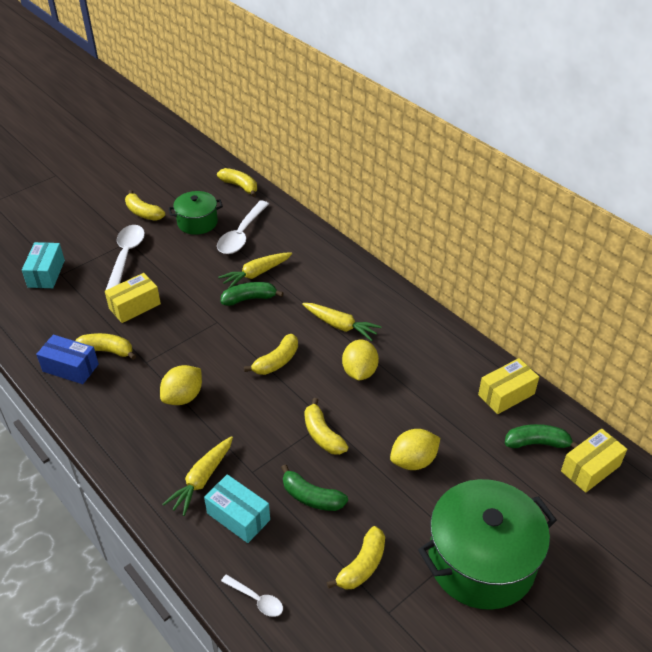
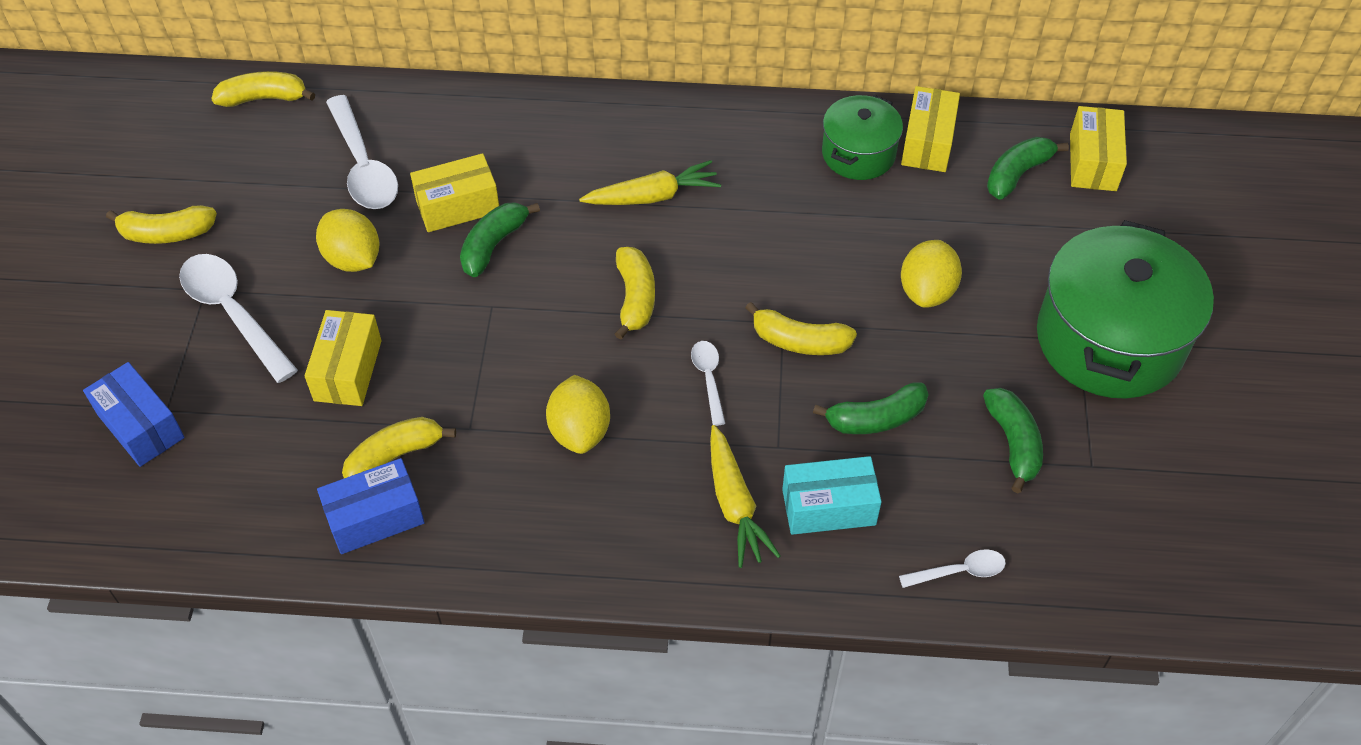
camera: 45 degrees left, 10 degrees up
turquoise box [22,242,65,288] -> blue box [83,362,185,467]
green pot [168,191,223,235] -> green pot moved to [822,95,903,180]
yellow carrot [218,252,292,289] -> yellow box [410,153,499,232]
yellow banana [327,526,385,590] -> green banana [983,388,1043,493]
yellow lemon [342,339,379,380] -> yellow lemon moved to [316,209,380,272]
none -> white spoon [691,341,725,426]

